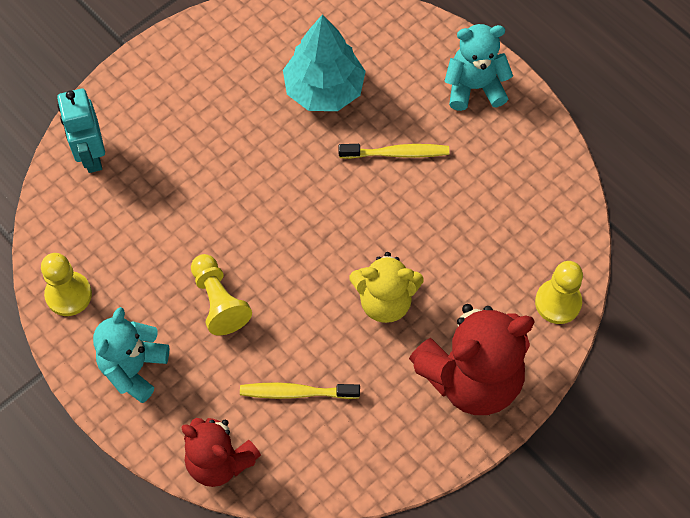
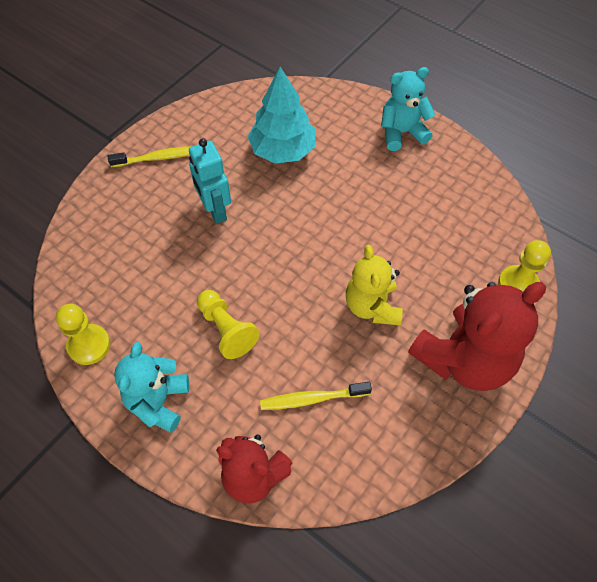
camera: 10 degrees left, 5 degrees down
turquoise robot [57,89,105,173] -> turquoise robot moved to [189,138,231,224]
yellow toothbrush [338,144,449,159] -> yellow toothbrush moved to [108,146,192,167]
yellow teddy bear [349,252,424,323] -> yellow teddy bear turned 90 degrees clockwise [346,245,403,326]

